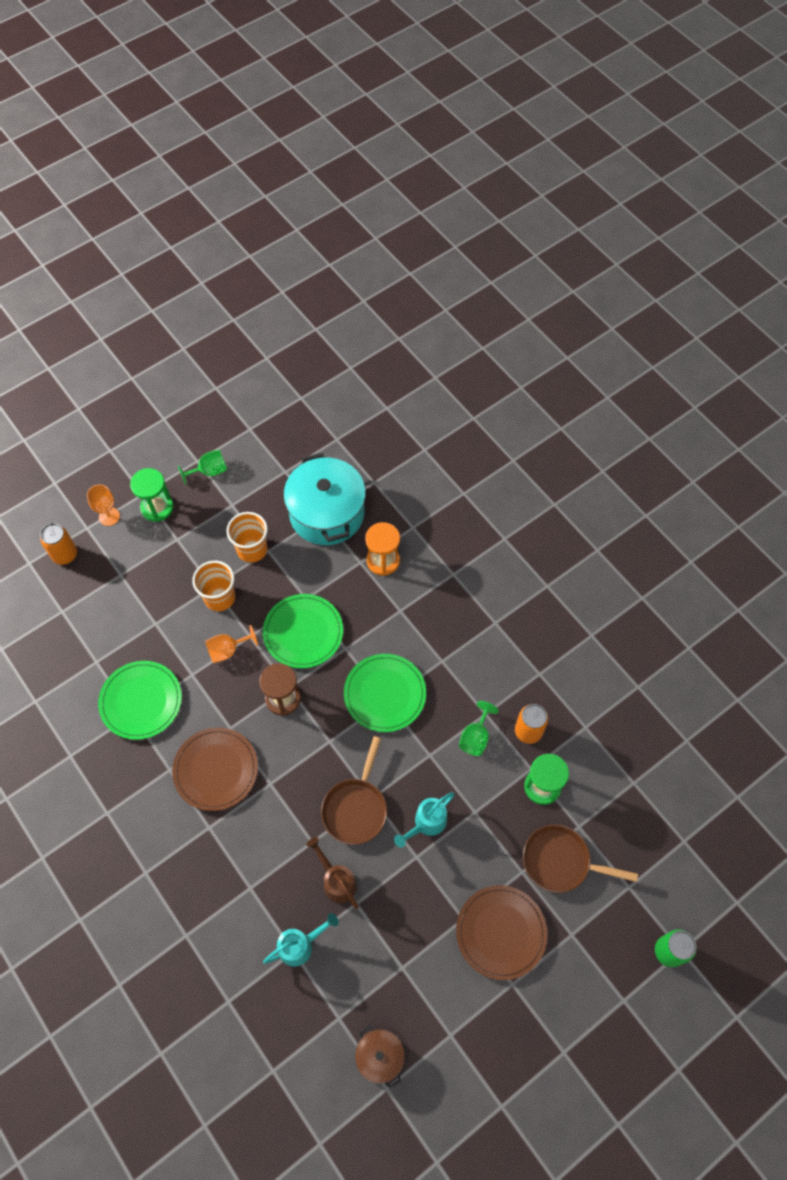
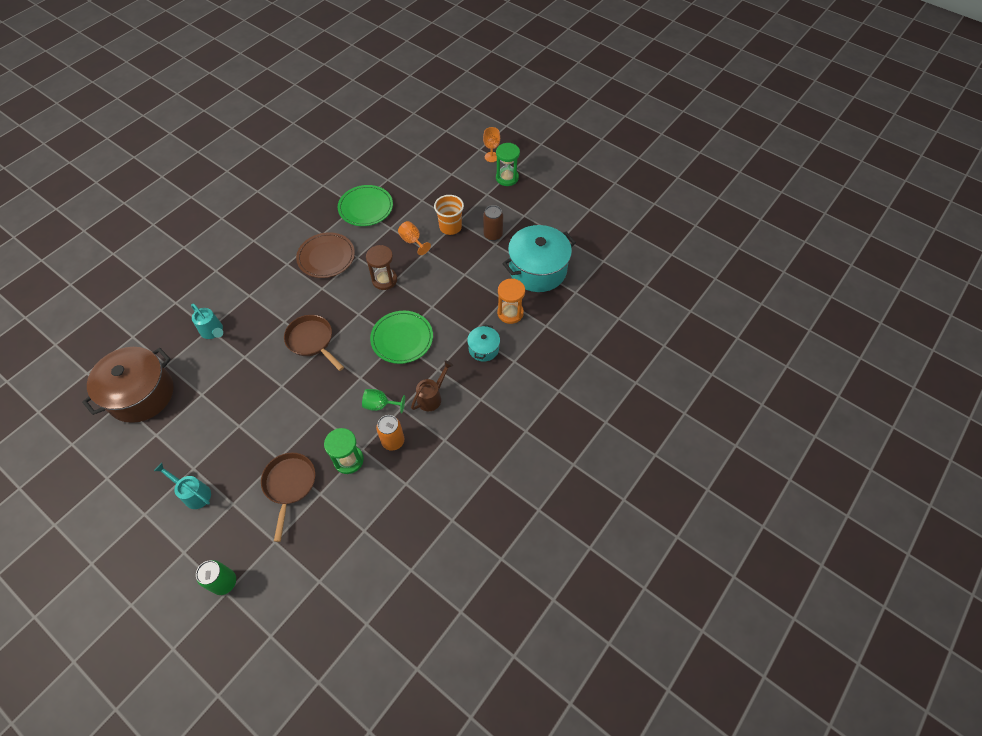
camera: 75 degrees right, 5 degrees down
orange can [40,523,77,565] -> none
green goblet [178,450,227,485] -> none
orange cup [226,512,268,563] -> brown can [483,205,503,241]
green plate [263,594,343,668] -> none
brown watering can [306,837,359,909] -> brown watering can moved to [411,361,453,411]
brown pan [321,736,387,845] -> brown pan turned 45 degrees clockwise [284,315,344,371]
brown pot [355,1025,405,1088] -> brown pot [82,347,173,423], size x2.04
turquoise watering can [394,792,455,848] -> turquoise watering can moved to [154,463,211,509]
brown plate [456,885,547,980] -> none
none -> turquoise pot [467,324,500,362]

